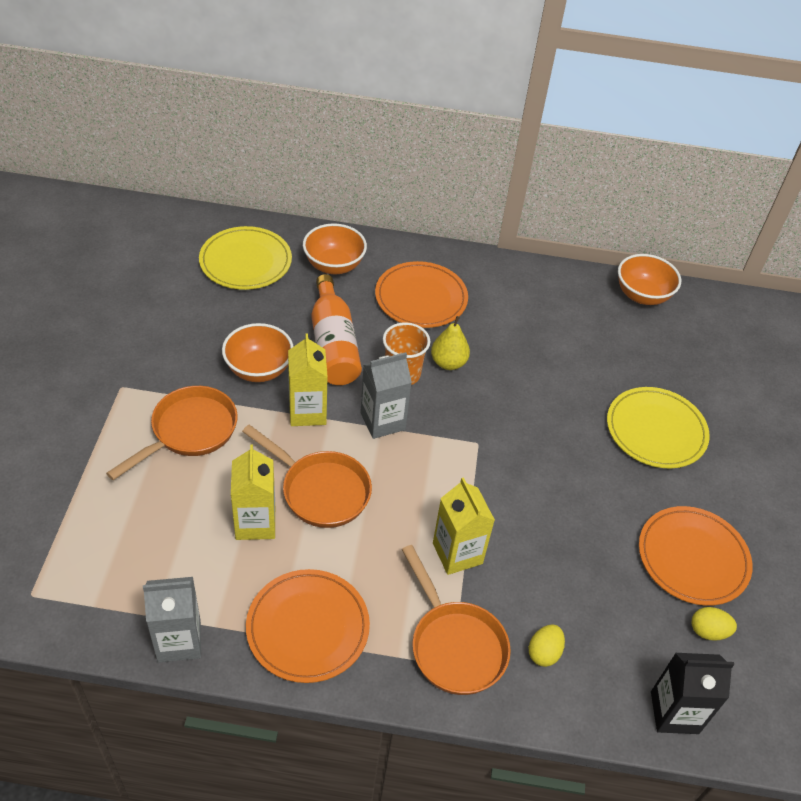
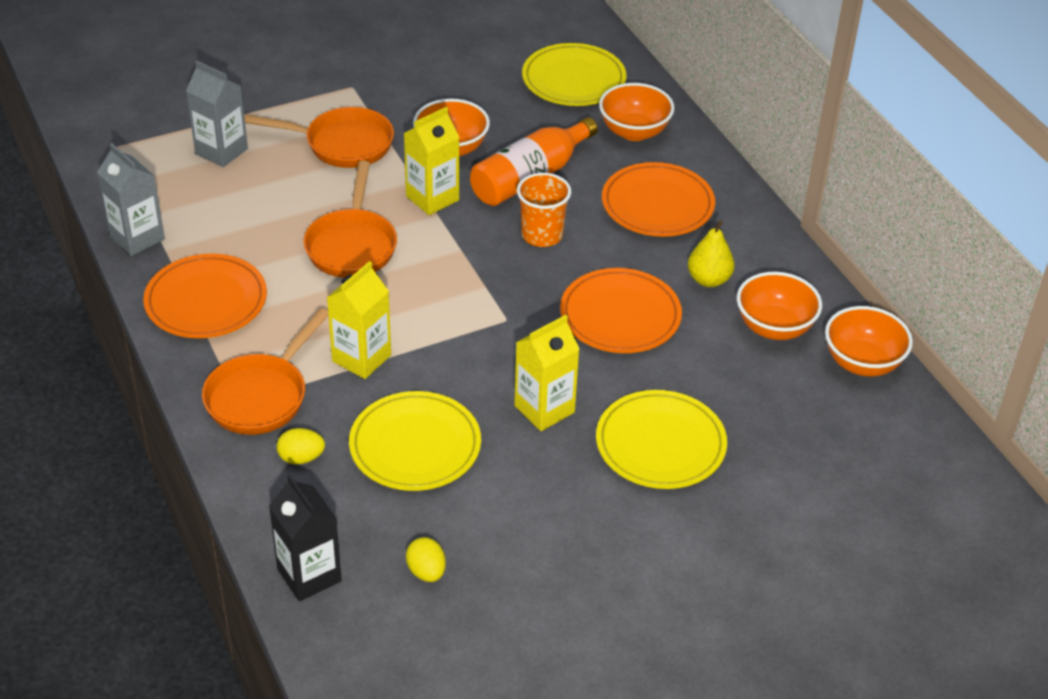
camera: 60 degrees right, 5 degrees down
yellow carton [231,445,275,540] -> yellow carton moved to [514,315,579,431]
grey carton [360,352,412,439] -> grey carton moved to [186,61,248,167]
yellow pear [431,316,470,370] -> yellow pear moved to [688,220,735,287]
orange plate [639,506,752,606] -> orange plate moved to [560,268,682,353]
none -> yellow plate [349,391,481,491]
none -> orange bowl [737,272,822,340]

